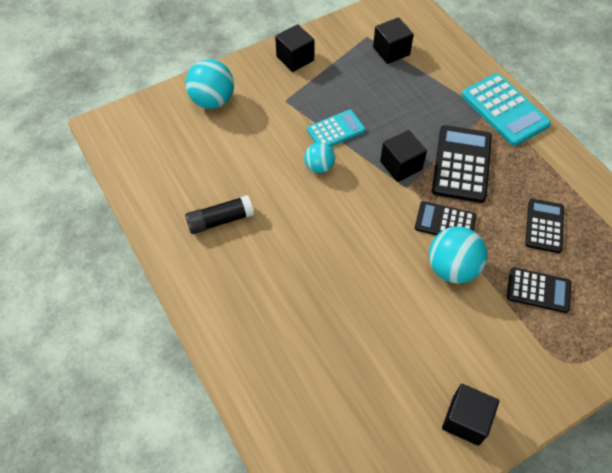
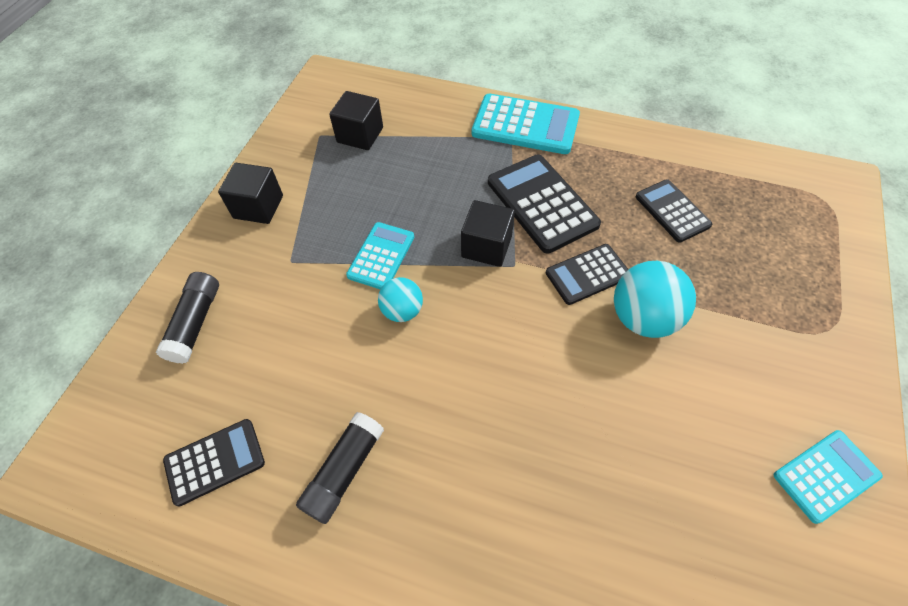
camera: 40 degrees left, 0 degrees up
turquoise ball [185,59,234,109] -> black glue stick [156,272,219,364]
black cube [442,384,499,446] -> turquoise calculator [774,430,883,524]
black calculator [507,267,571,313] -> black calculator moved to [163,419,265,507]

